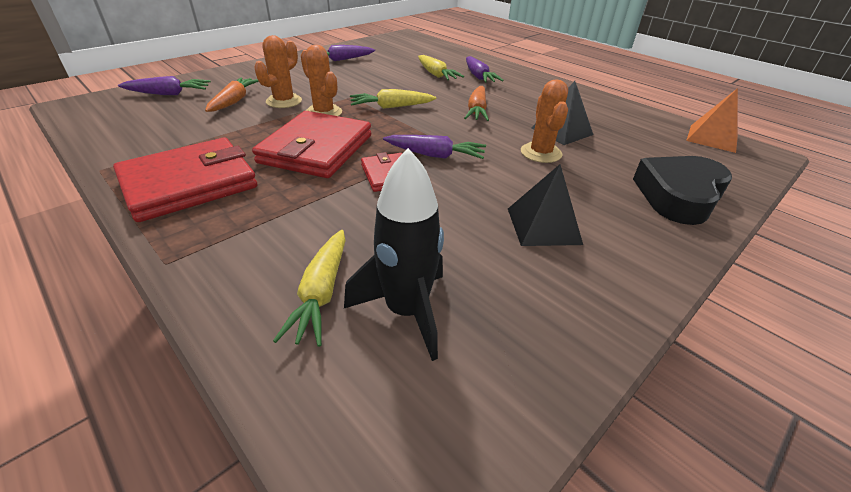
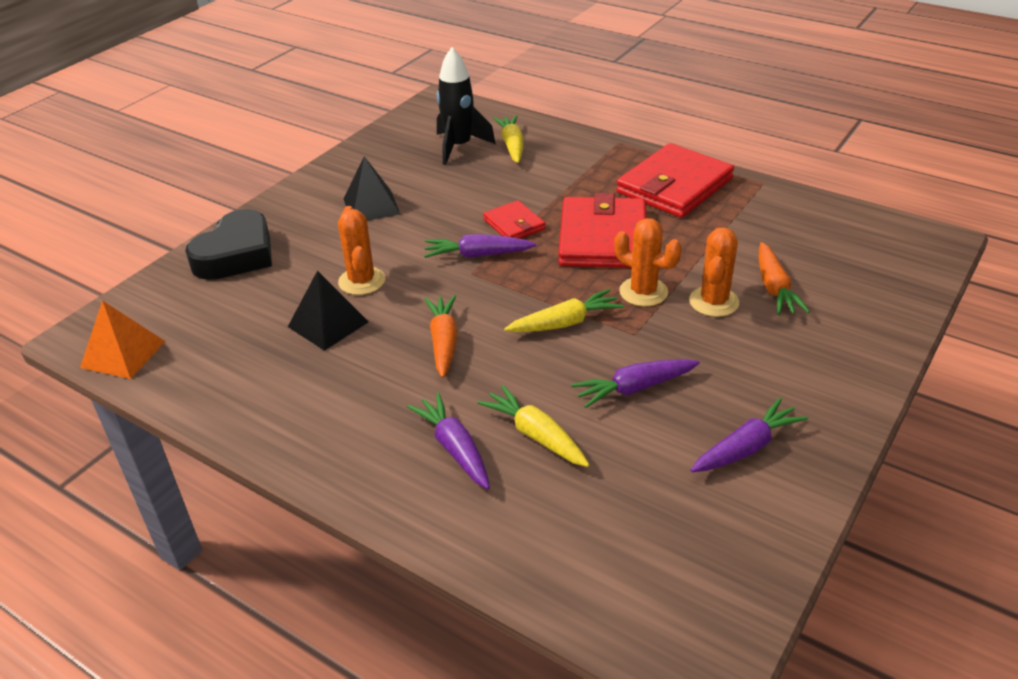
camera: 170 degrees right, 0 degrees up
purple carrot [118,76,211,95] -> purple carrot moved to [571,359,700,408]

